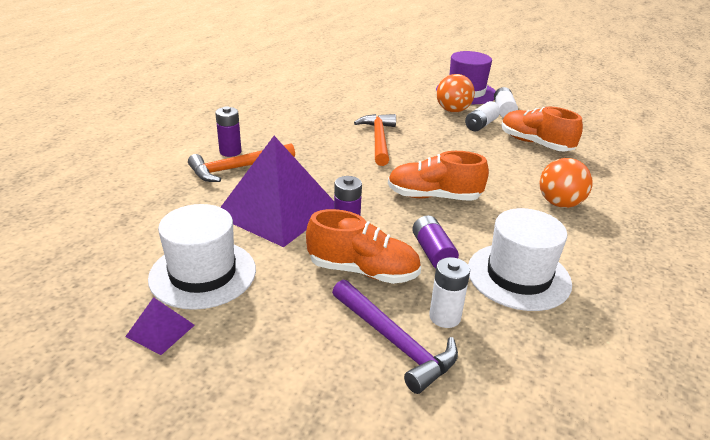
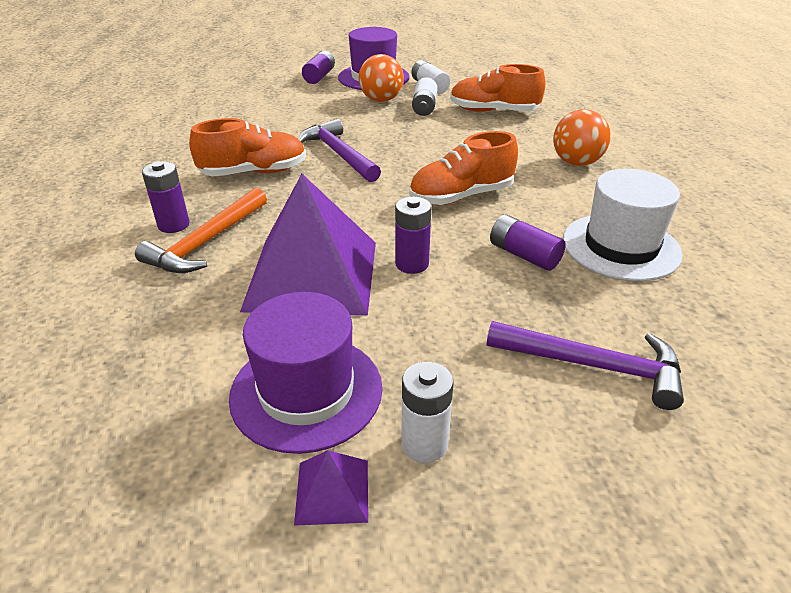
camera: 30 degrees left, 5 degrees up
white hat [148,204,256,310] -> purple hat [229,292,382,454]
orange shoe [306,209,421,284] -> orange shoe moved to [189,118,306,177]
orange hammer [354,114,396,166] -> purple hammer [298,119,381,182]
white battery [429,257,470,328] -> white battery moved to [401,362,453,463]
none -> purple battery [302,50,335,84]

